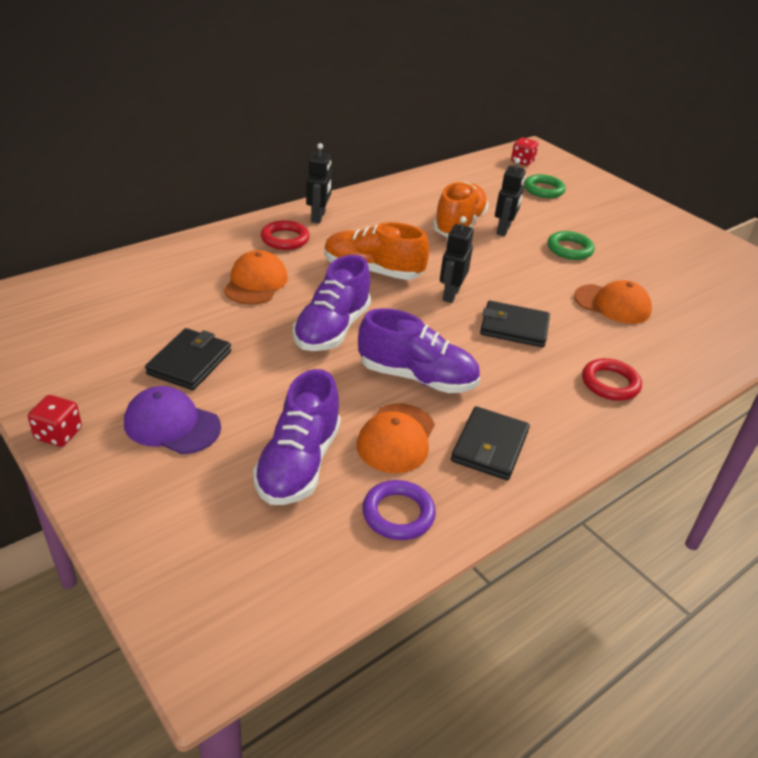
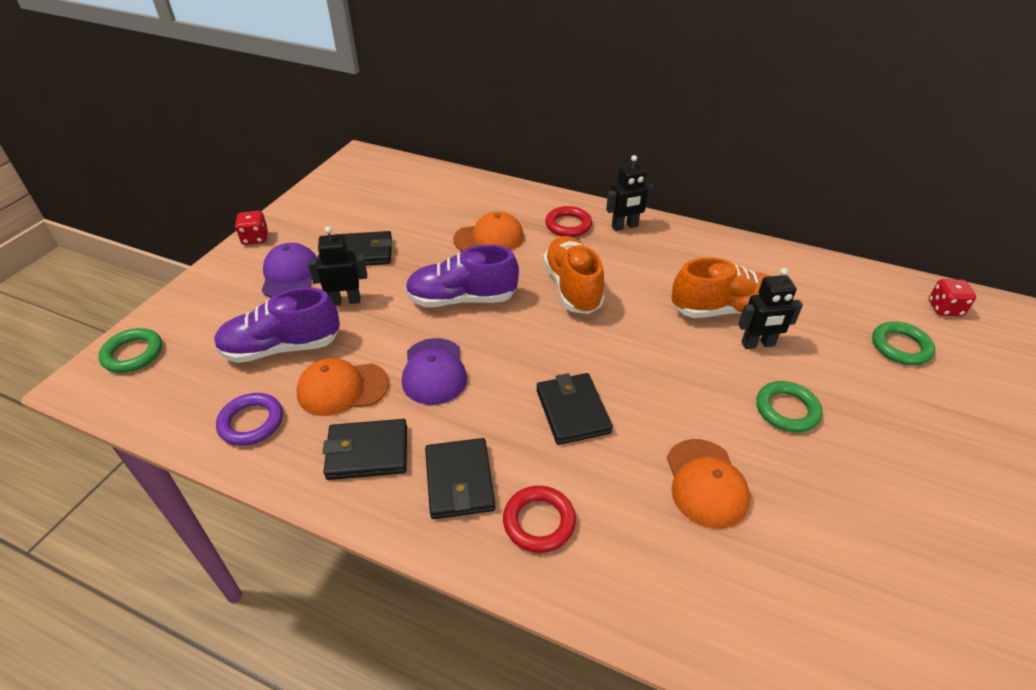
camera: 65 degrees right, 5 degrees up
purple shoe [358,308,480,393] -> purple cap [402,338,467,405]
black robot [440,216,474,303] -> black robot moved to [308,226,367,306]
none -> green ring [98,328,162,373]
none -> black wallet [425,438,495,519]

